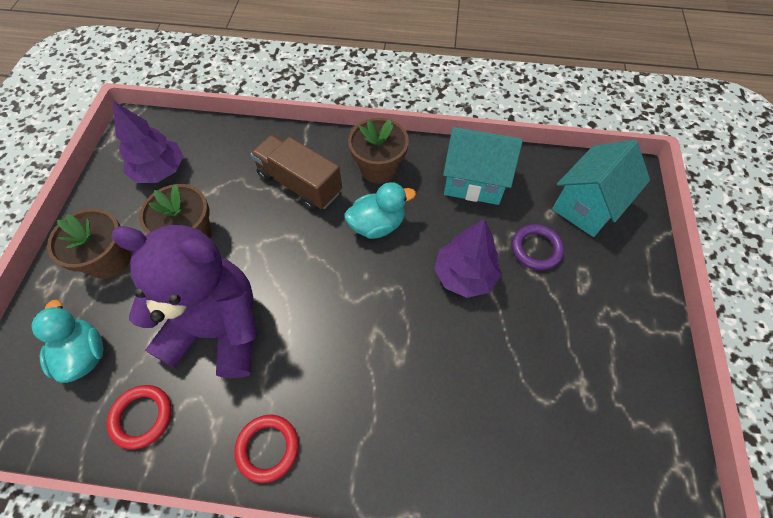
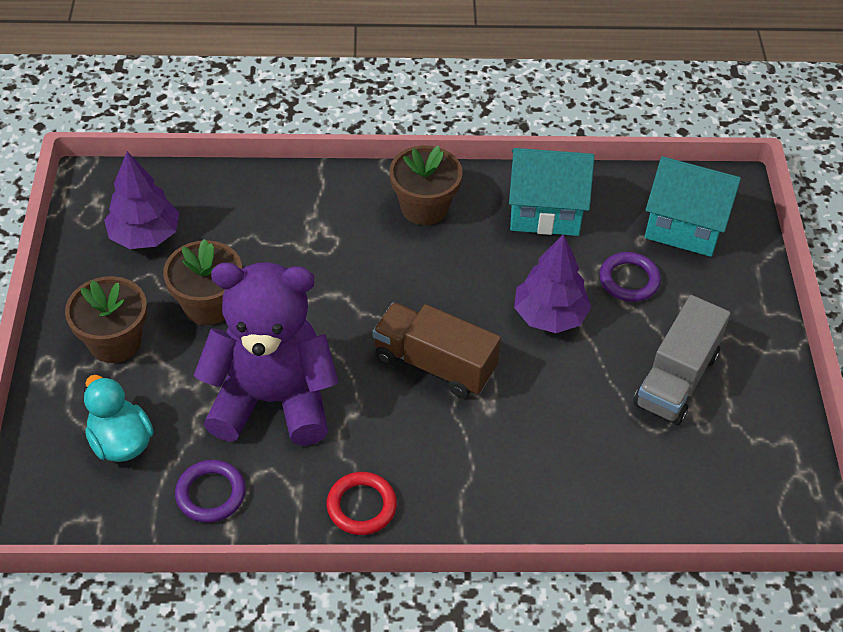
camera: 10 degrees left, 10 degrees down
red ring [107,385,172,449] -> purple ring [175,460,246,523]
brown truck [251,135,342,211] -> brown truck moved to [373,302,501,398]
turquoise duck [345,182,416,239] -> none
turquoise house [552,140,650,237] -> turquoise house turned 75 degrees clockwise [645,156,741,257]
none -> grey truck [633,295,731,425]

